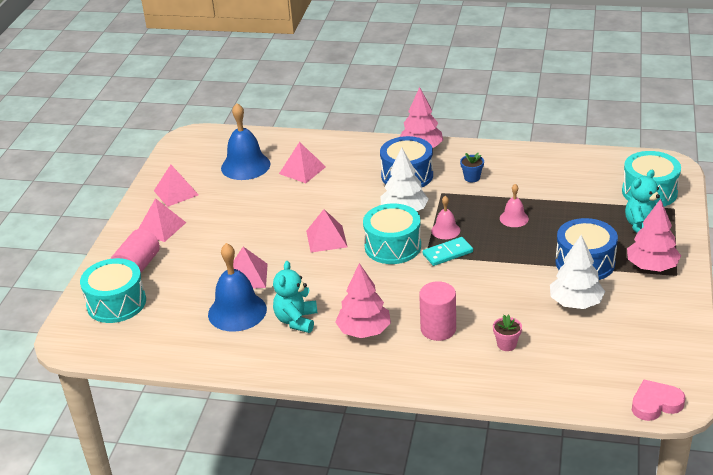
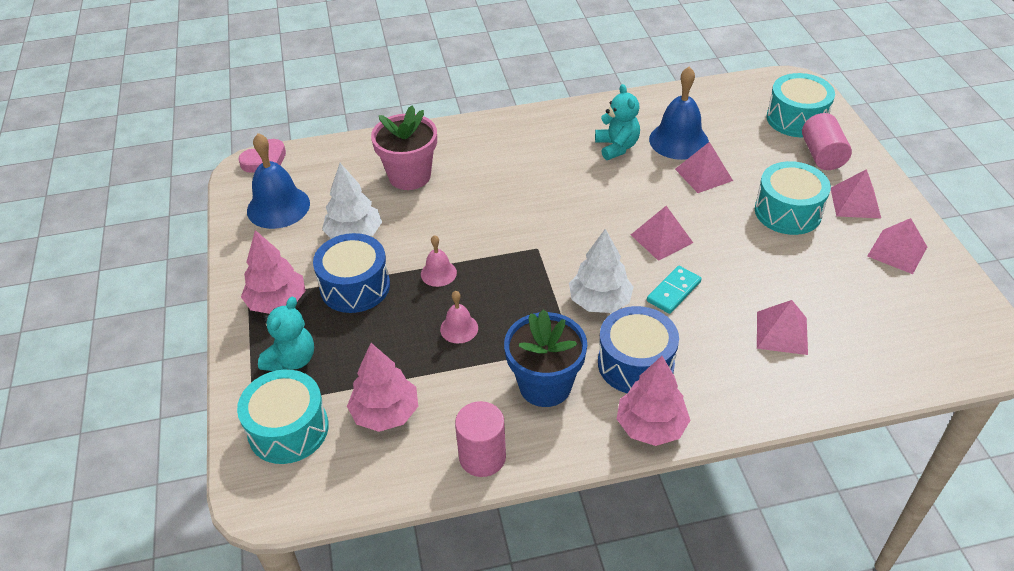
camera: 155 degrees right, 10 degrees up
blue bell [221,103,270,180] -> blue bell moved to [247,133,310,229]
pink tree [335,263,391,338] -> pink tree moved to [347,343,418,432]
turquoise drum [363,204,421,264] -> turquoise drum moved to [755,161,831,235]
pink cylinder [419,281,456,341] -> pink cylinder moved to [455,401,506,477]
turquoise domino [423,237,473,266] -> turquoise domino moved to [647,266,701,314]
pink bell [431,196,460,239] -> pink bell moved to [421,235,457,287]
blue flower pot [460,153,484,182] -> blue flower pot [504,310,587,407], size x2.25
pink flower pot [493,314,522,351] -> pink flower pot [371,105,437,190], size x2.25

